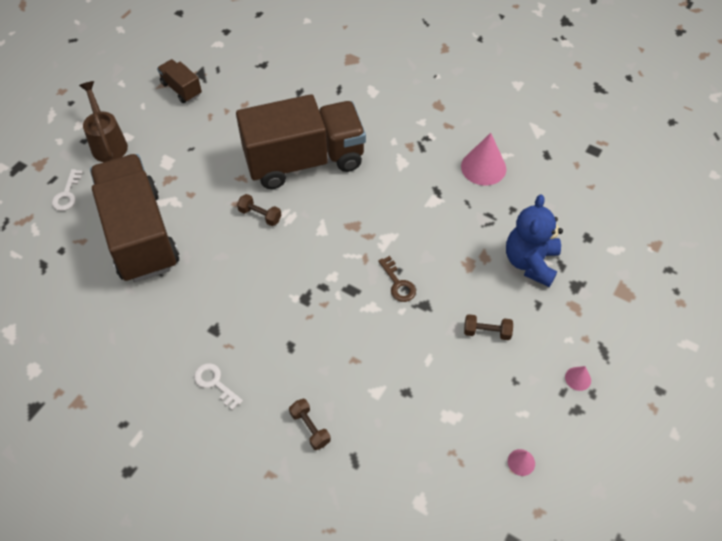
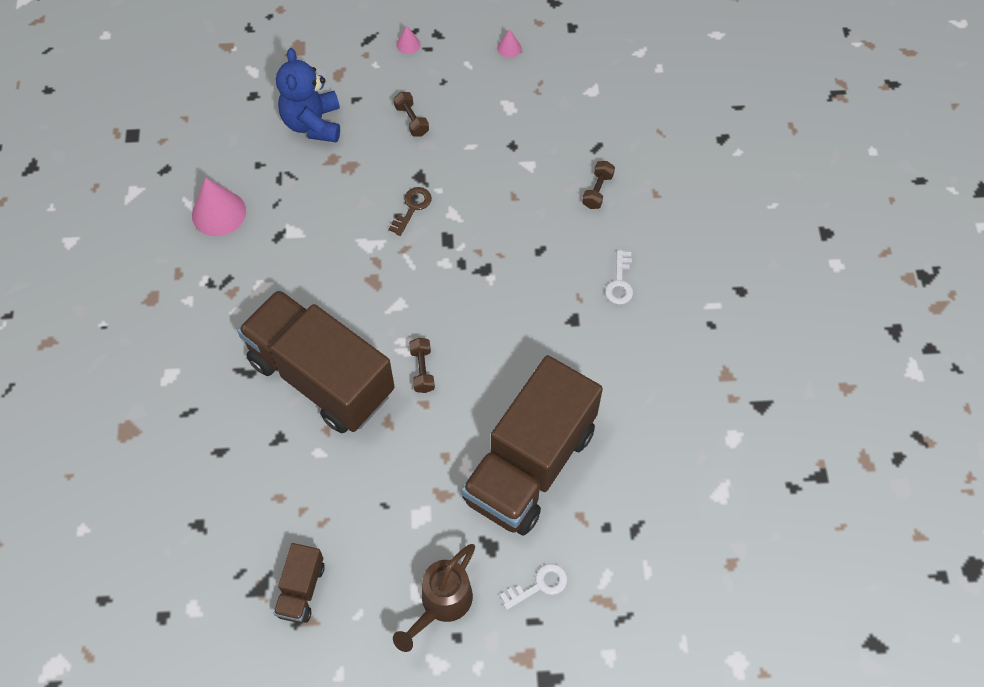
camera: 125 degrees left, 5 degrees up
blue teddy bear [506,194,563,287] -> blue teddy bear turned 105 degrees clockwise [276,48,340,143]

